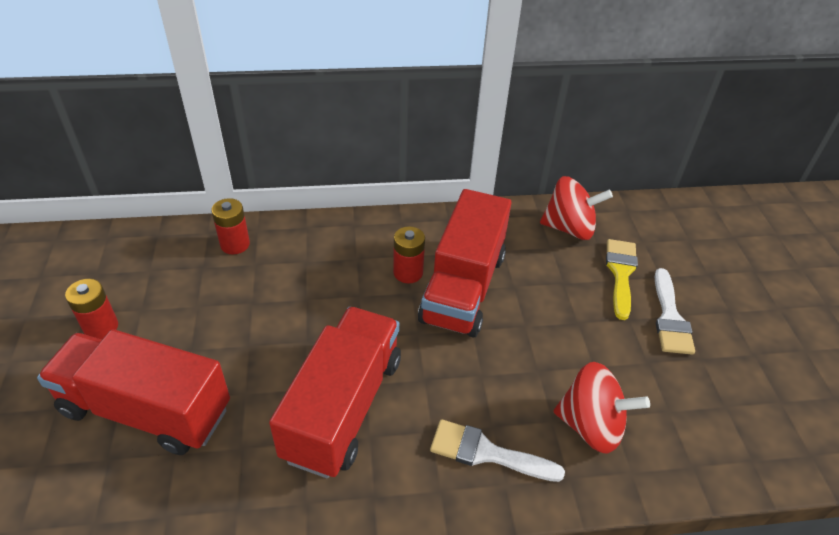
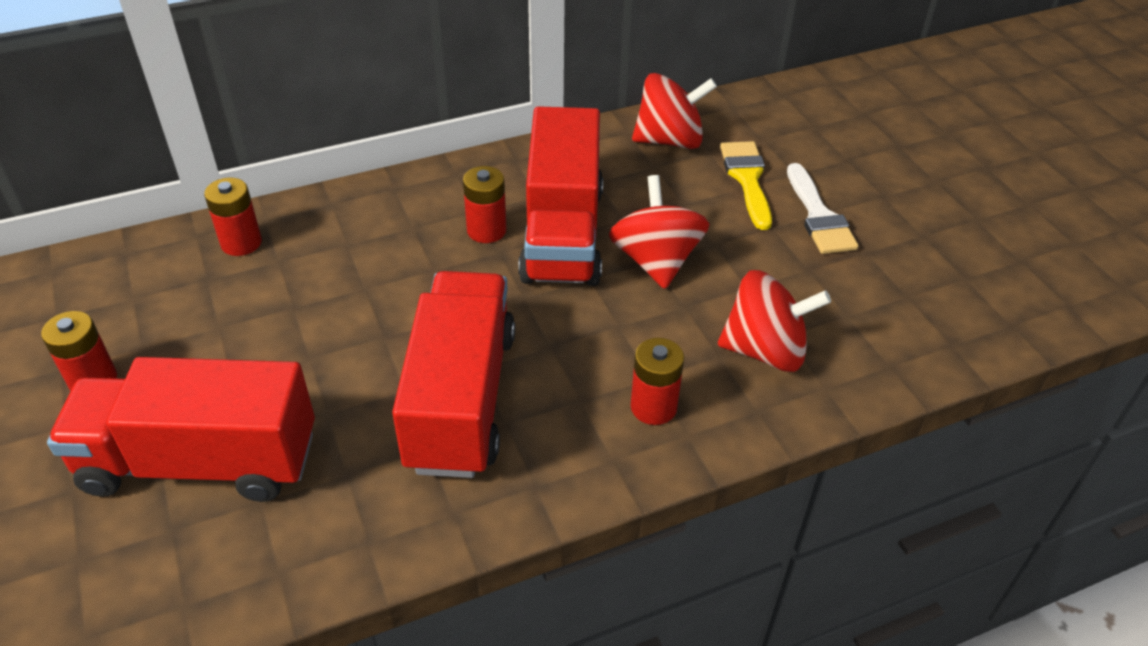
camera: 15 degrees left, 0 degrees up
white brush [430,419,565,482] -> red battery [631,338,684,425]
none -> red spinning top [609,175,709,289]

